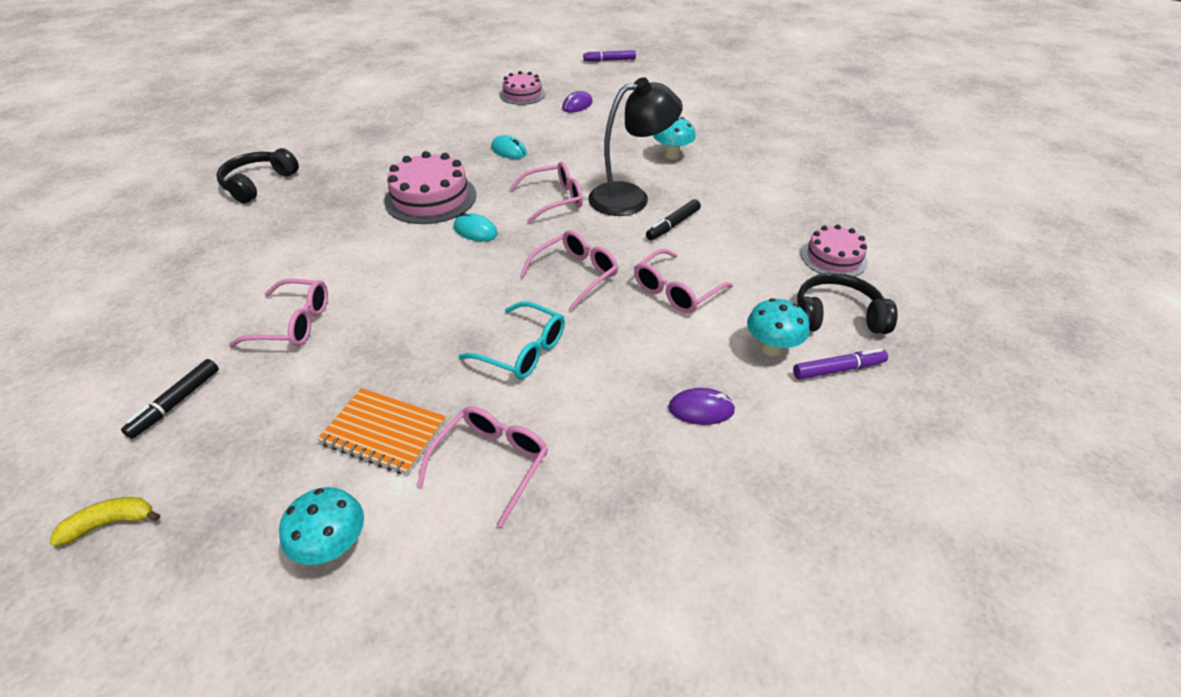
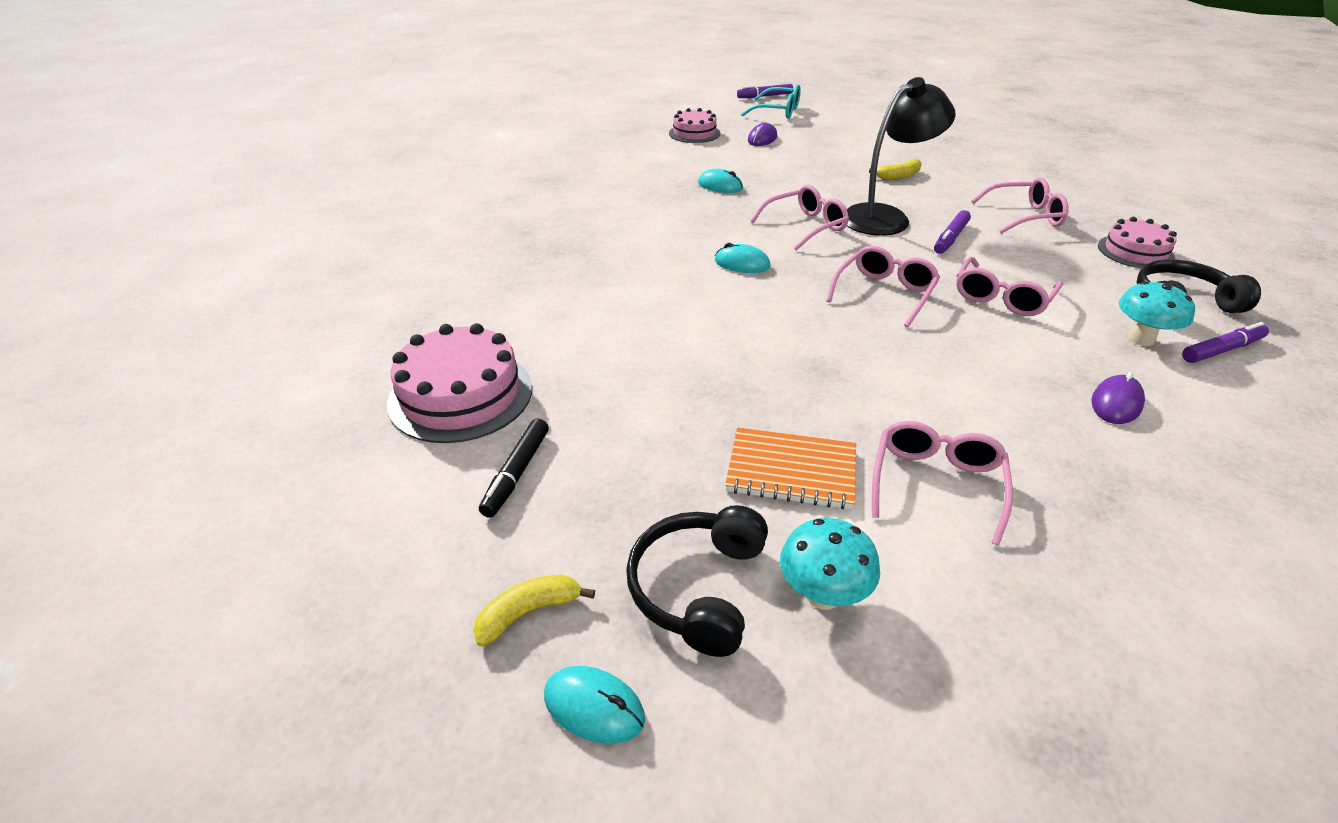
camera: 10 degrees left, 5 degrees down
black headphones [216,148,299,203] -> black headphones moved to [626,505,768,657]
pink glasses [229,279,328,348] -> pink glasses moved to [972,177,1069,234]
pink cake [384,151,476,224] -> pink cake moved to [387,323,532,443]
turquoise glasses [459,302,565,379] -> turquoise glasses moved to [741,84,801,119]
black marker [646,199,701,240] -> purple marker [934,210,971,254]
turquoise mushroom [653,117,696,160] -> yellow banana [869,159,922,180]
purple mouse [668,388,735,425] -> purple mouse turned 45 degrees counterclockwise [1091,372,1145,424]
none -> turquoise mouse [544,666,645,744]

